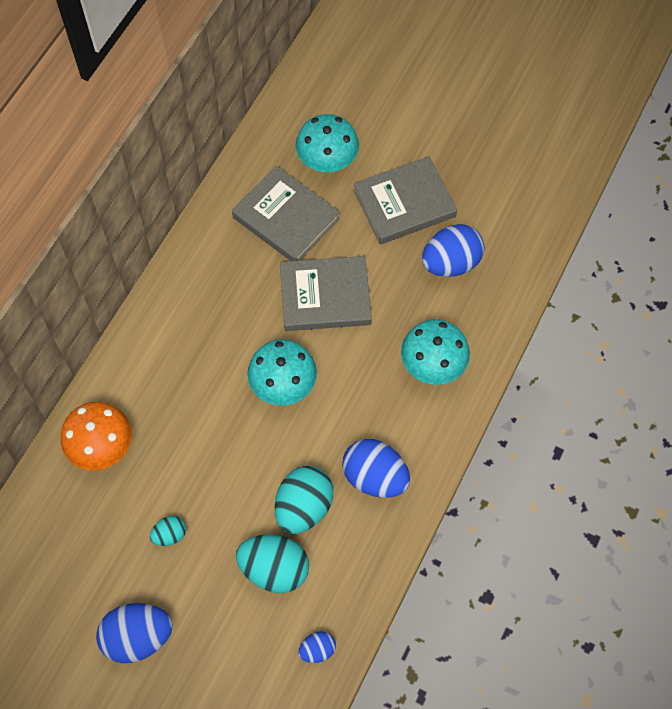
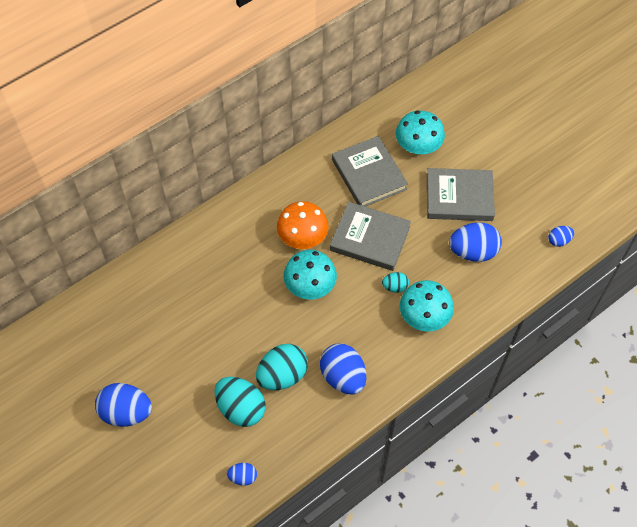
camera: 25 degrees right, 5 degrees down
orange mushroom [61,402,132,470] -> orange mushroom moved to [277,201,329,249]
turquoise egg [150,516,186,546] -> turquoise egg moved to [382,272,409,293]
none -> blue egg [548,226,574,247]

